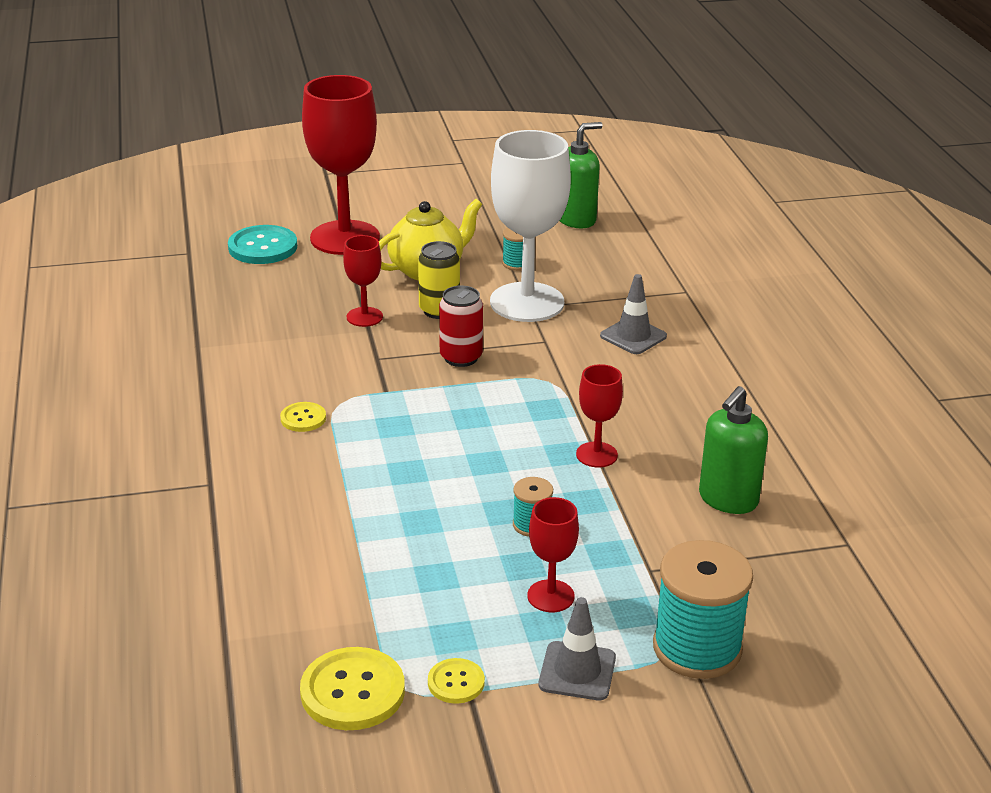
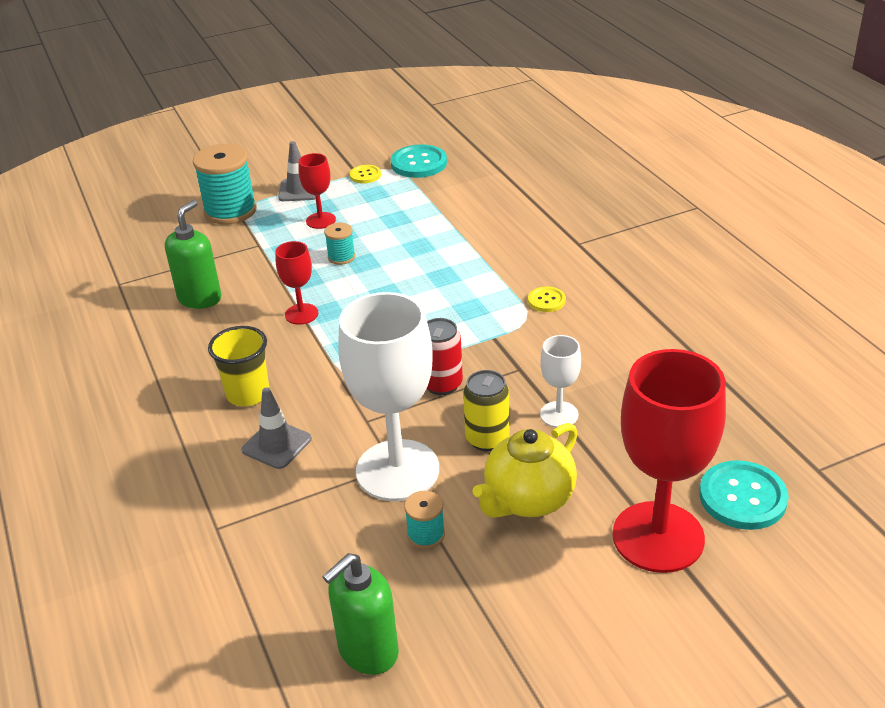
camera: 170 degrees right, 5 degrees up
yellow button [300,647,405,730] -> turquoise button [391,144,447,178]
red goblet [343,235,383,327] -> white goblet [540,335,581,428]
none -> yellow cup [208,326,269,406]

